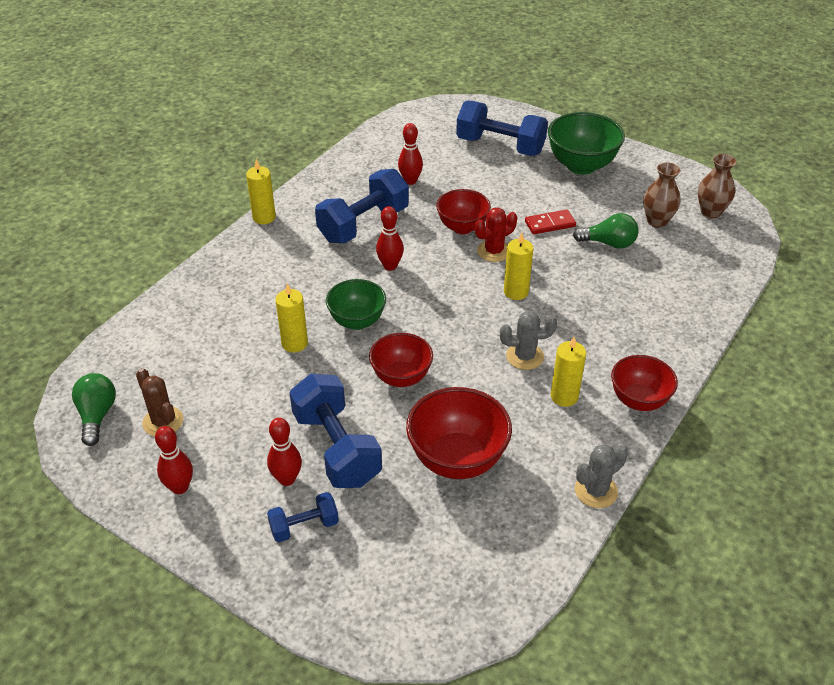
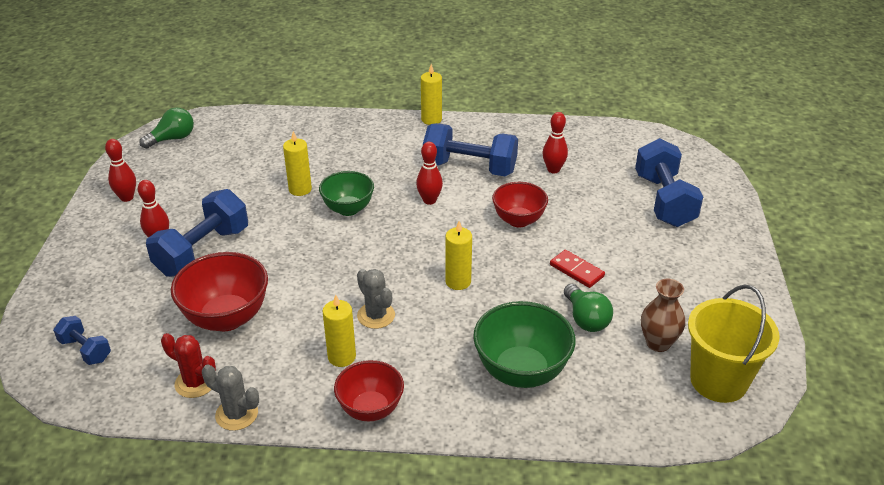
camera: 60 degrees right, 5 degrees down
brown cactus [136,368,183,436] -> none
blue dumbbell [267,492,339,542] -> blue dumbbell moved to [53,316,111,365]
red bowl [369,333,433,387] -> none
red cactus [475,207,517,262] -> red cactus moved to [161,333,216,398]
green bowl [548,112,625,174] -> green bowl moved to [473,301,576,388]
brown vase [698,154,736,218] -> yellow bucket [688,284,779,403]

